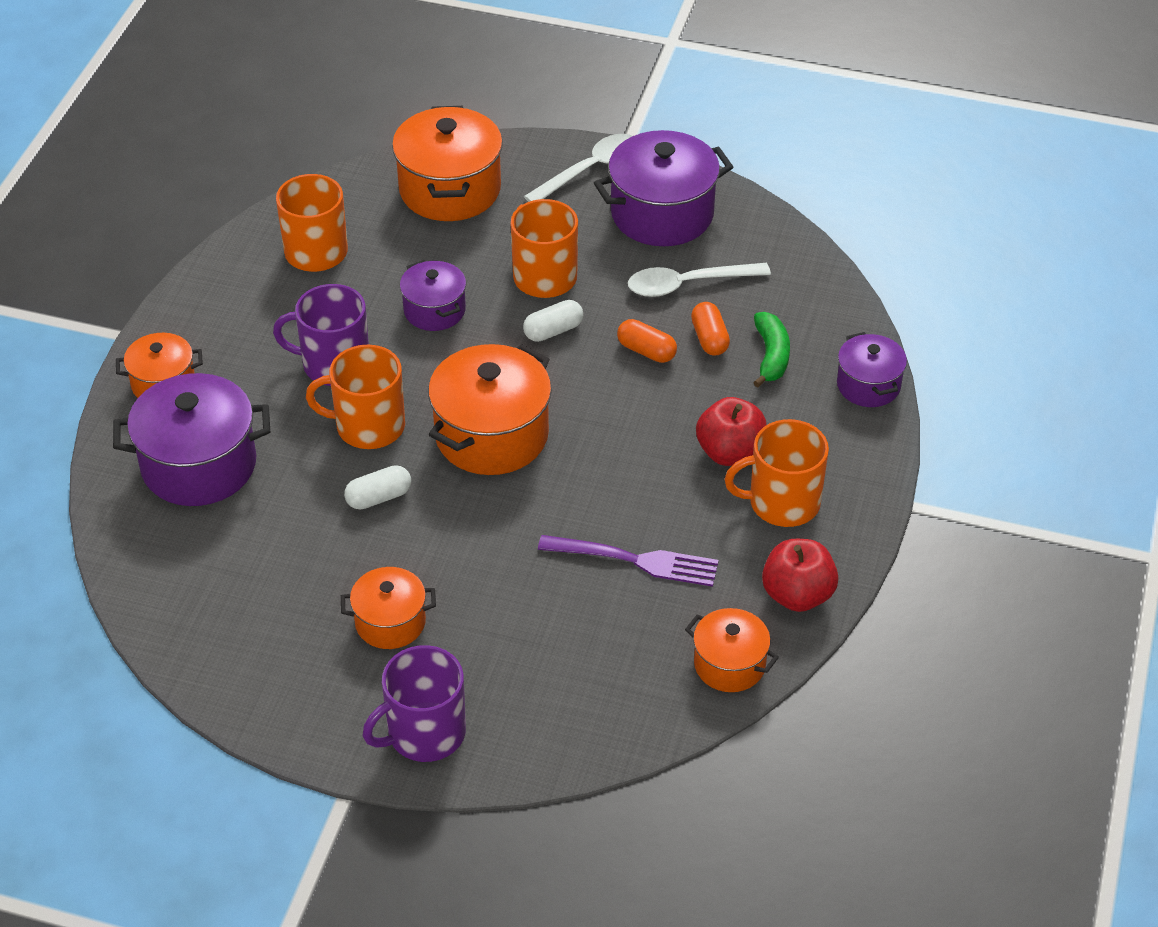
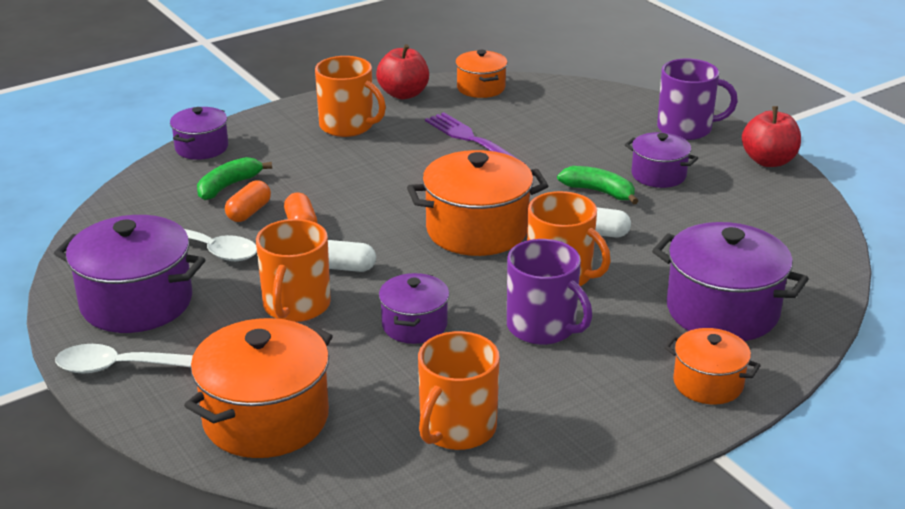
camera: 140 degrees left, 15 degrees down
orange pot [341,567,436,649] -> purple pot [625,132,698,188]
red apple [696,397,767,466] -> red apple moved to [742,106,801,167]
none -> green banana [557,166,638,205]

